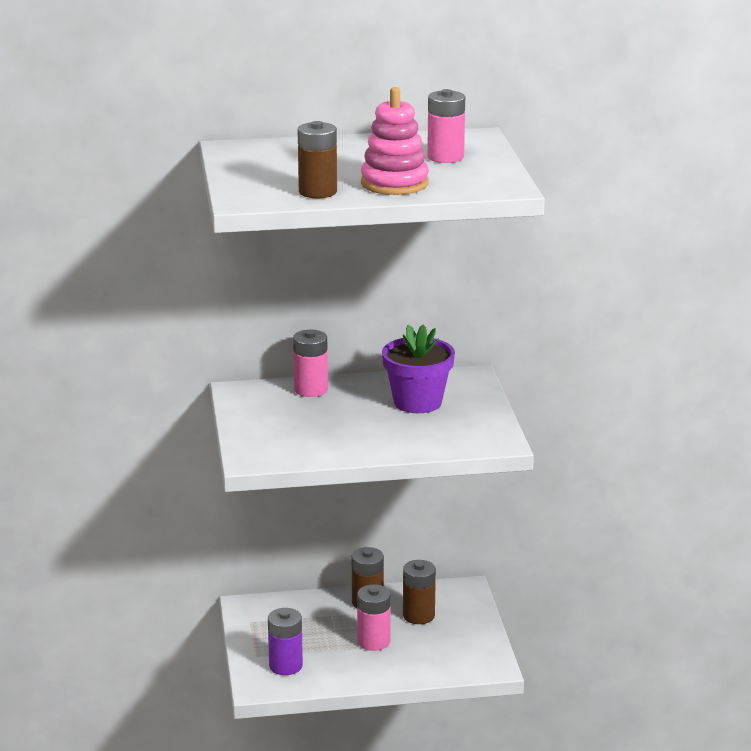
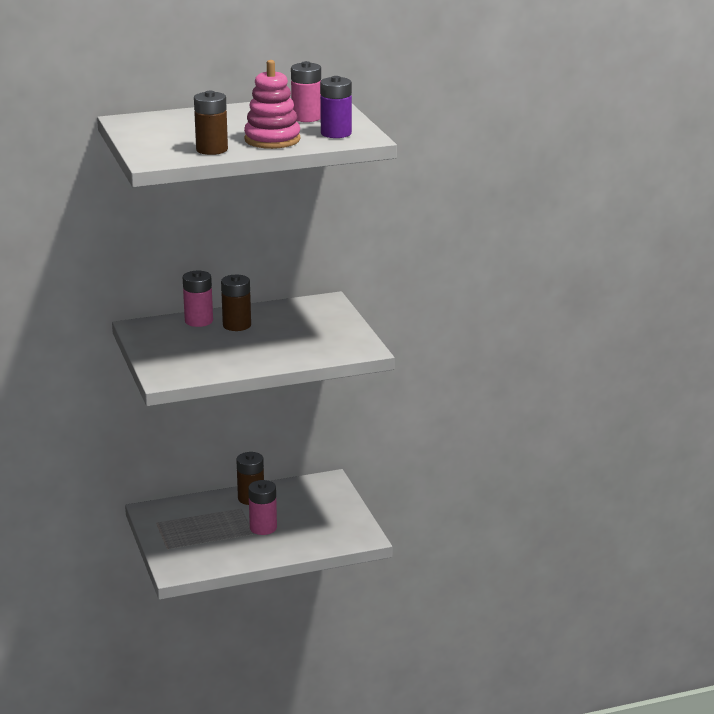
camera: 10 degrees left, 0 degrees up
purple battery [268,608,303,675] -> purple battery moved to [320,76,352,138]
purple flower pot [382,324,455,413] -> none
brown battery [403,560,436,624] -> brown battery moved to [221,275,251,331]

